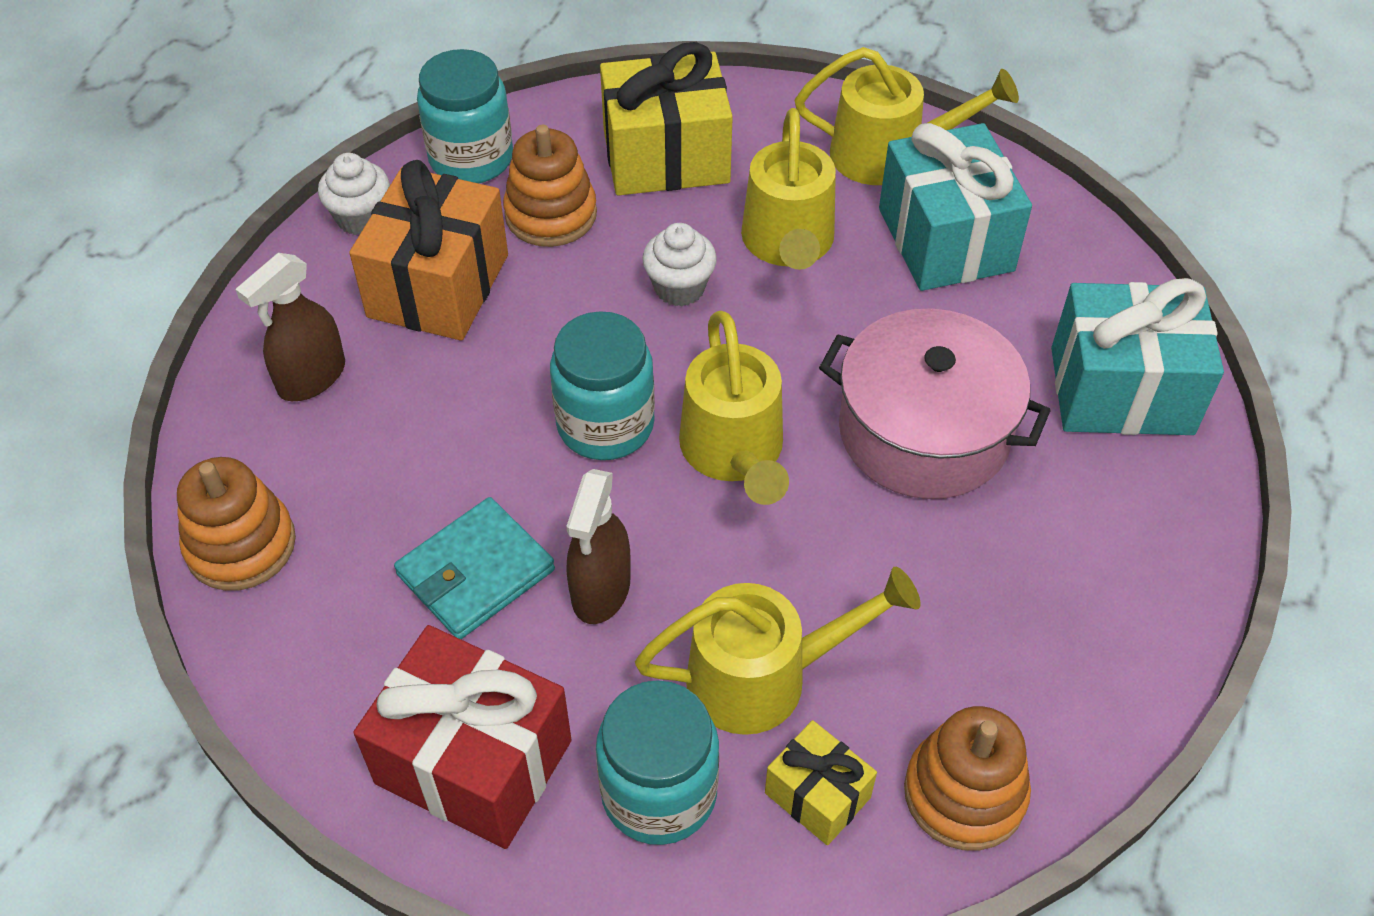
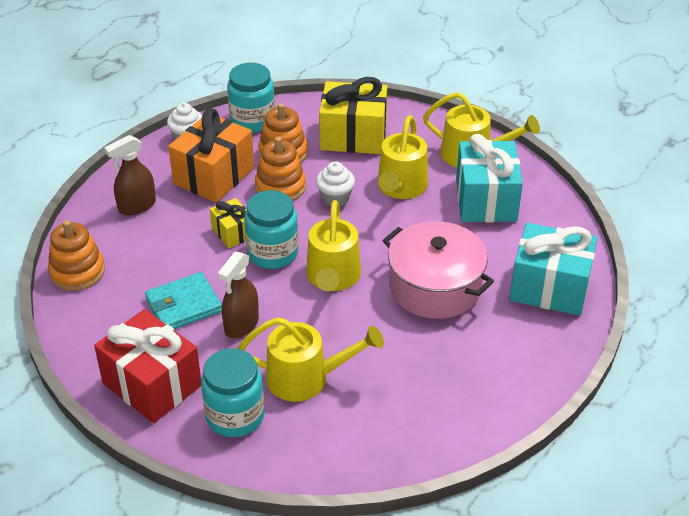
camera: 15 degrees right, 10 degrees down
yellow gift [765,720,877,845] -> yellow gift moved to [210,198,246,248]
orange stacking toy [904,706,1031,851] -> orange stacking toy moved to [255,137,306,201]

